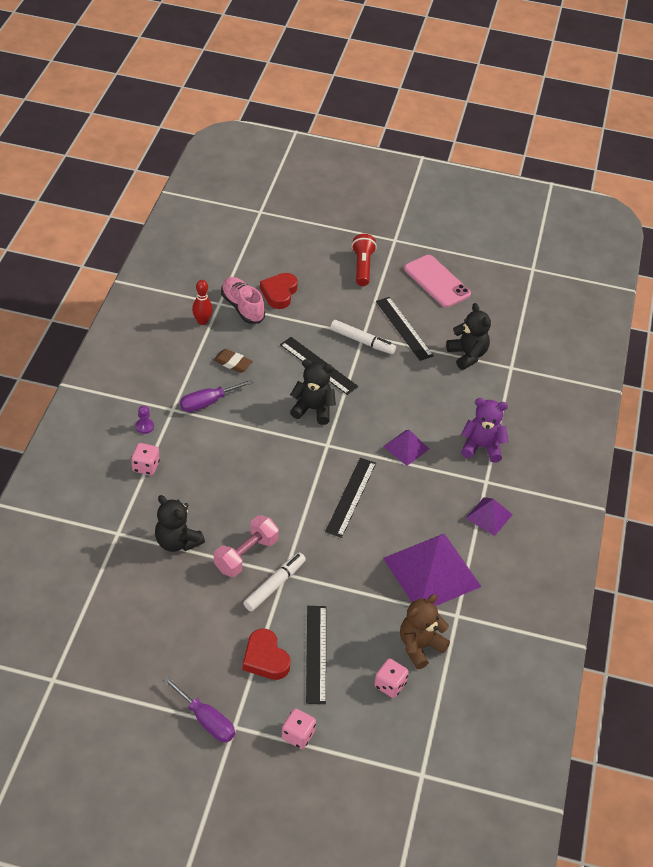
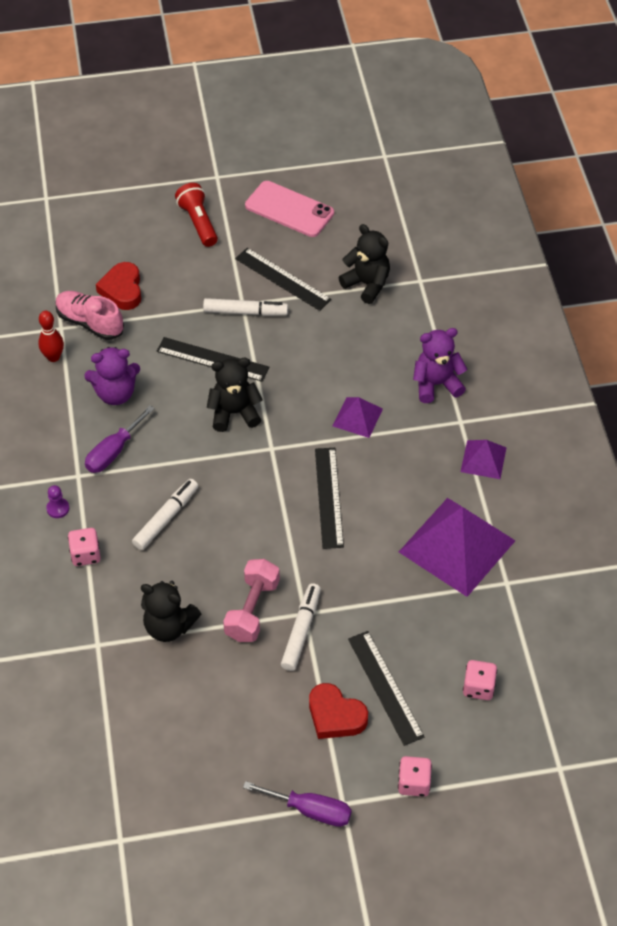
camera: 20 degrees left, 5 degrees up
brown eraser [213,349,253,373] -> purple teddy bear [84,347,140,405]
brown teddy bear [400,594,450,669] -> none
none -> white marker [132,479,198,550]

